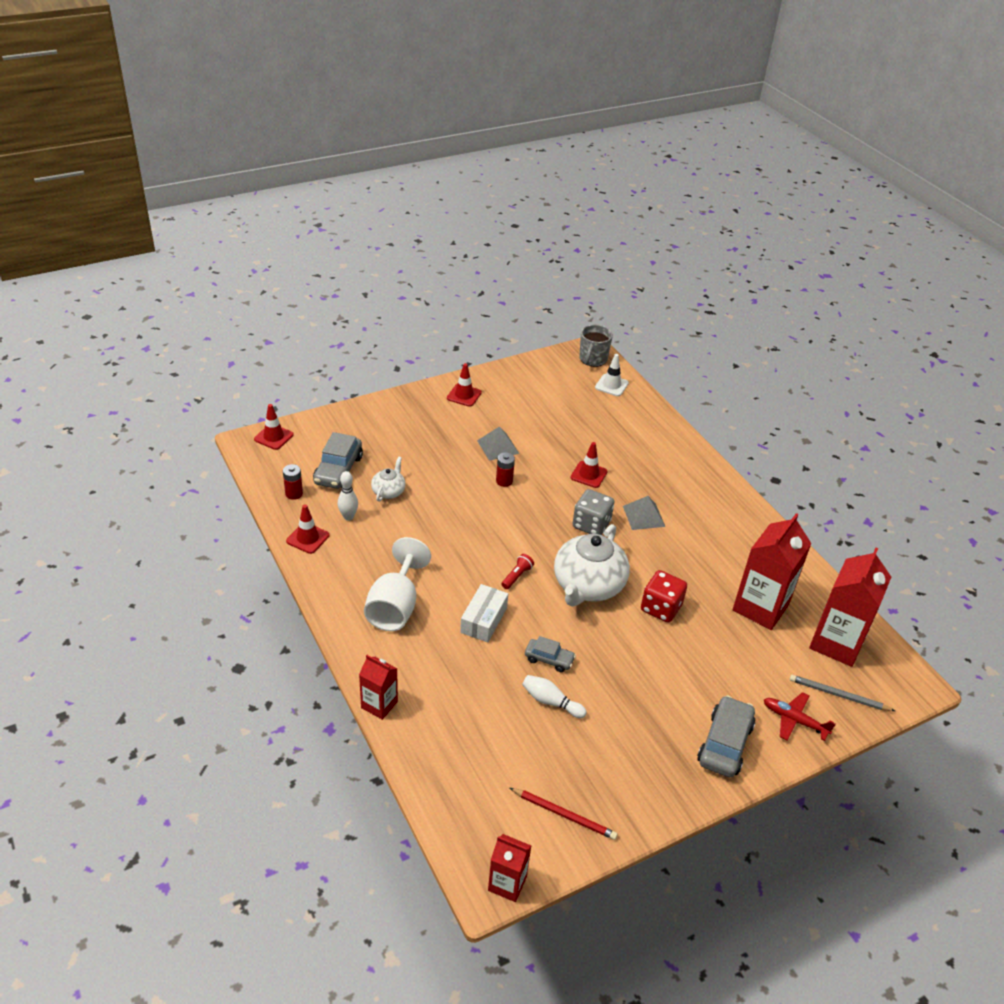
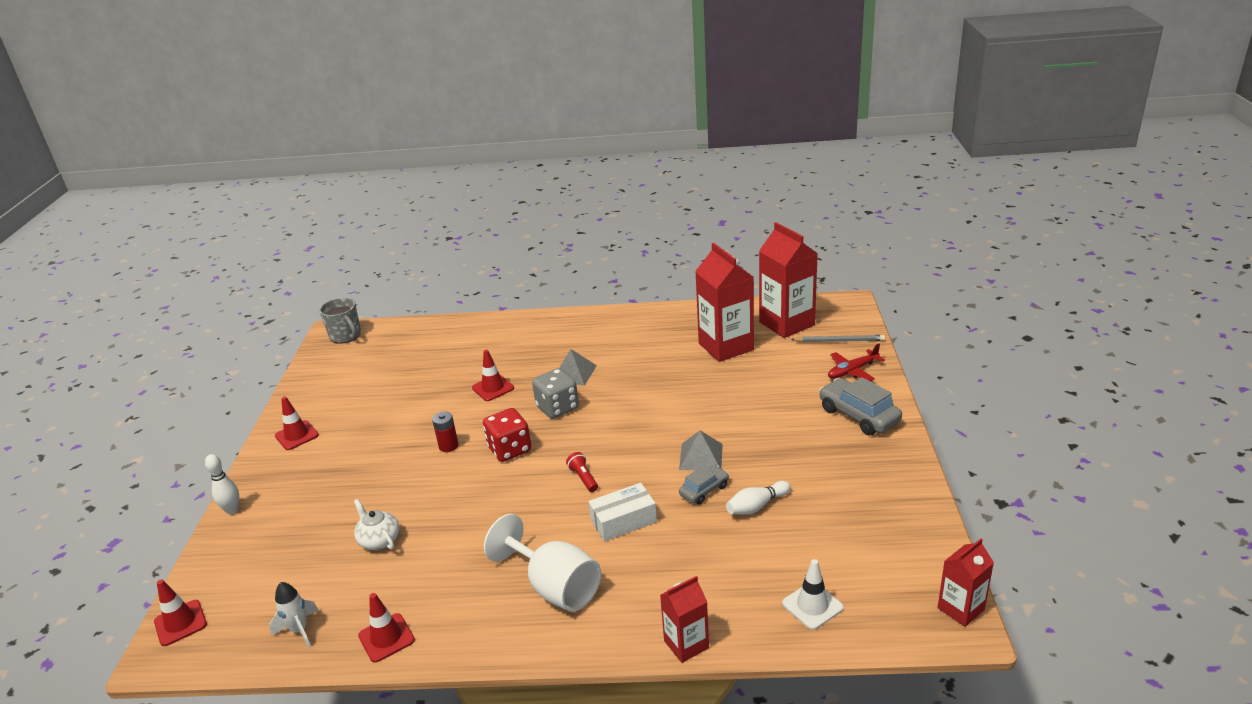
camera: 55 degrees left, 10 degrees down
red battery [283,464,303,500] -> white rocket [269,582,319,648]
grey car [313,432,363,489] -> none
white bowling pin [338,471,358,521] -> white bowling pin moved to [205,454,239,514]
white box [460,584,508,642] -> white box turned 75 degrees counterclockwise [588,483,657,542]
grey pyramid [477,426,519,461] -> grey pyramid moved to [679,431,723,470]
red pencil [510,788,618,840] -> none
white teapot [554,524,630,606] -> none
white traffic cone [595,354,629,396] -> white traffic cone moved to [782,559,844,630]
red dice [641,570,687,623] -> red dice moved to [483,408,532,462]
grey pencil [790,675,895,711] -> grey pencil turned 135 degrees counterclockwise [791,335,885,342]

